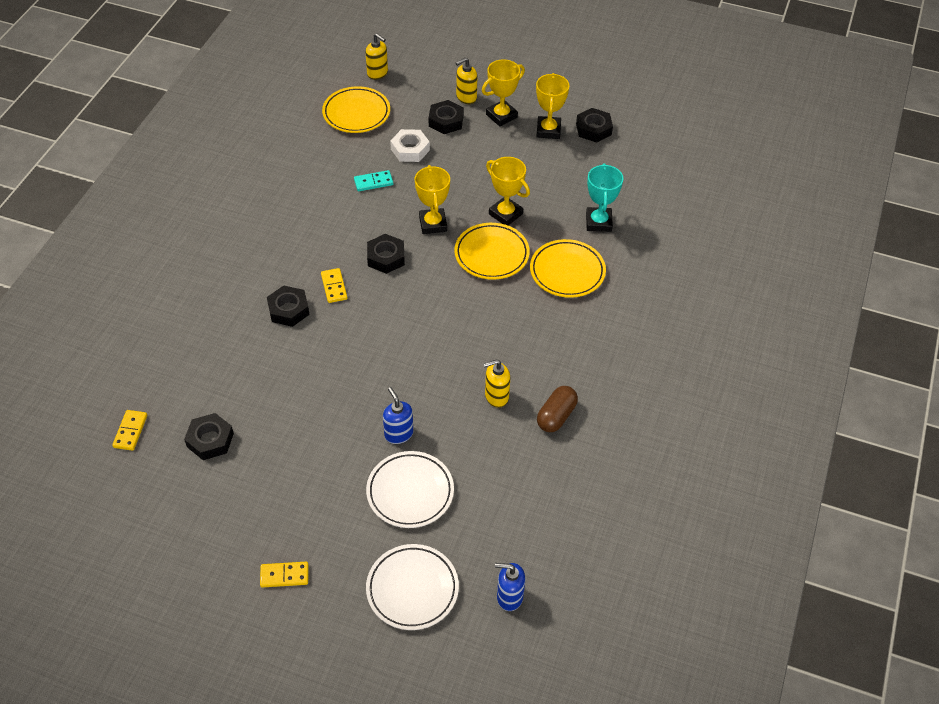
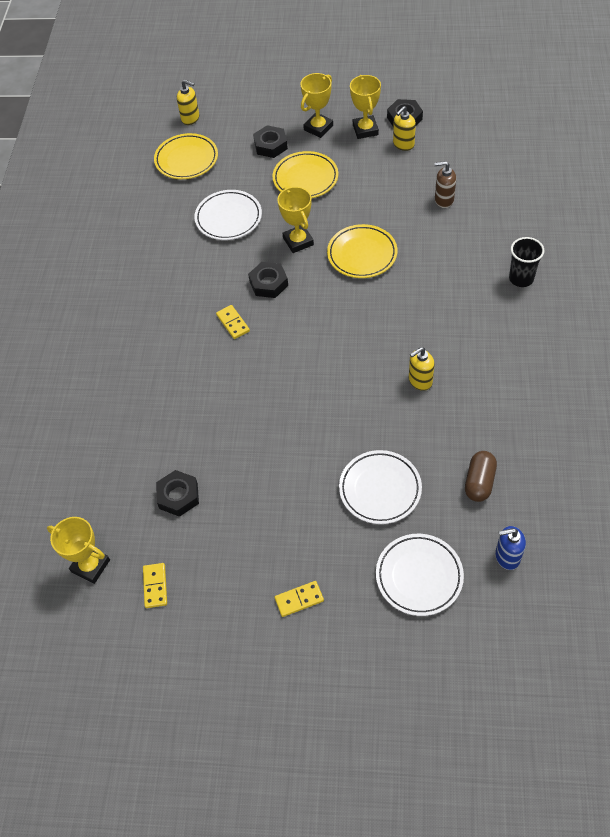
camera: 10 degrees left, 5 degrees up
yellow domino [112,410,147,451] -> yellow domino moved to [143,563,167,608]
black nut [267,286,310,327] -> none
turquoise domino [354,170,393,191] -> white plate [194,190,262,240]
blue soap dispenser [383,387,413,444] -> none
white nut [390,129,430,162] -> none
yellow soap dispenser [456,57,477,104] -> yellow soap dispenser moved to [393,106,416,151]
yellow trophy [486,157,530,225] -> yellow trophy moved to [47,517,110,584]
yellow plate [530,239,606,298] -> yellow plate moved to [272,151,338,198]
brown capsule [537,386,578,432] -> brown capsule moved to [465,451,497,502]
turquoise trophy [586,163,623,232] -> brown soap dispenser [434,161,456,208]
none -> black cup [509,237,544,287]

